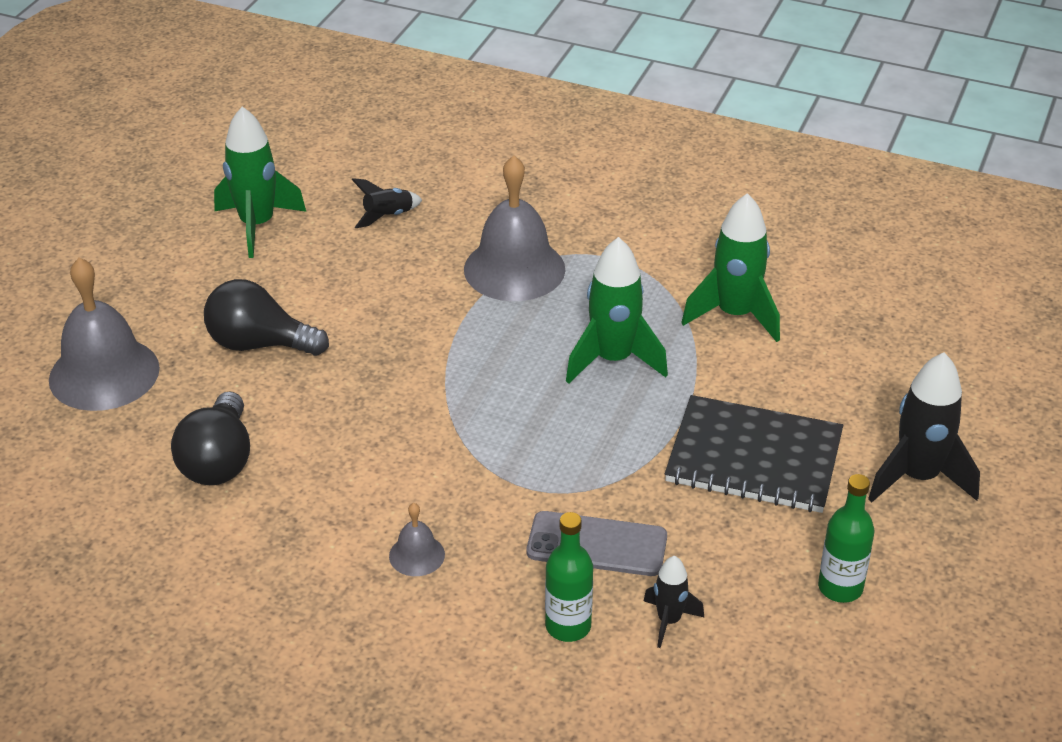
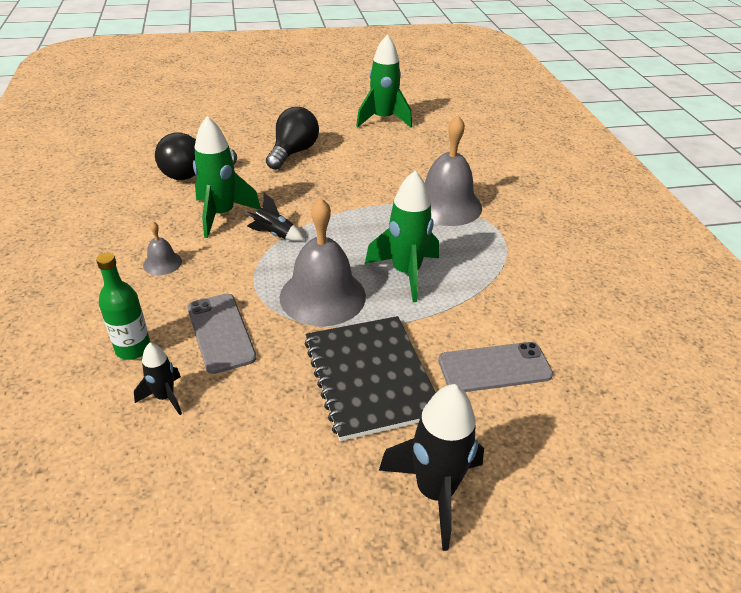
camera: 55 degrees right, 0 degrees up
grey bell [49,257,160,411] -> grey bell moved to [279,197,366,326]
black light bulb [204,279,329,356] -> black light bulb turned 45 degrees clockwise [266,107,319,170]
black rocket [352,178,422,228] -> black rocket moved to [245,193,304,241]
green rocket [681,193,780,342] -> green rocket moved to [193,116,260,238]
green bottle [818,474,874,603] -> none
none -> grey phone [438,342,553,392]

